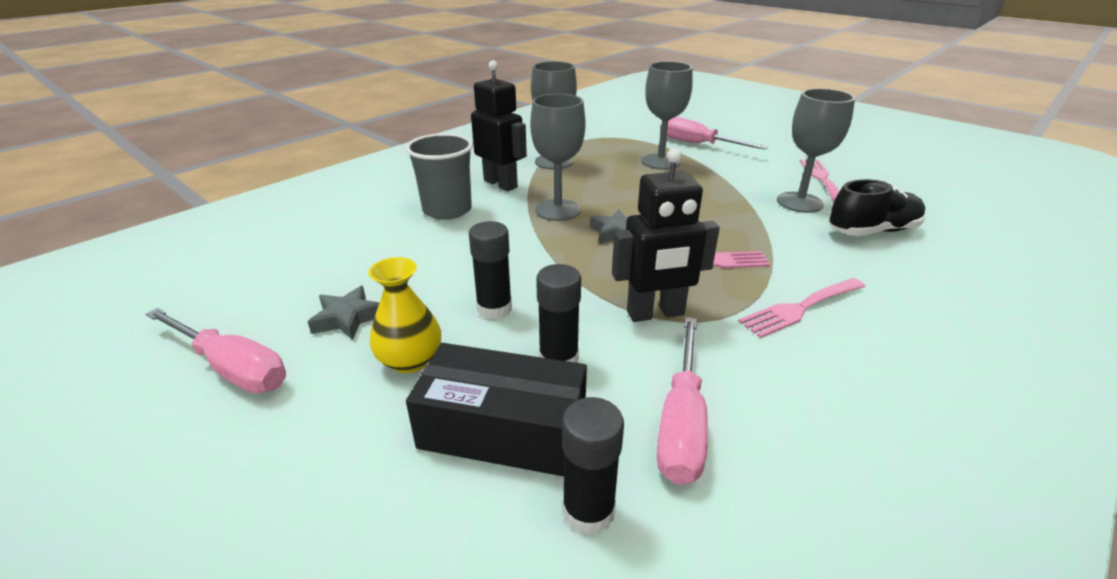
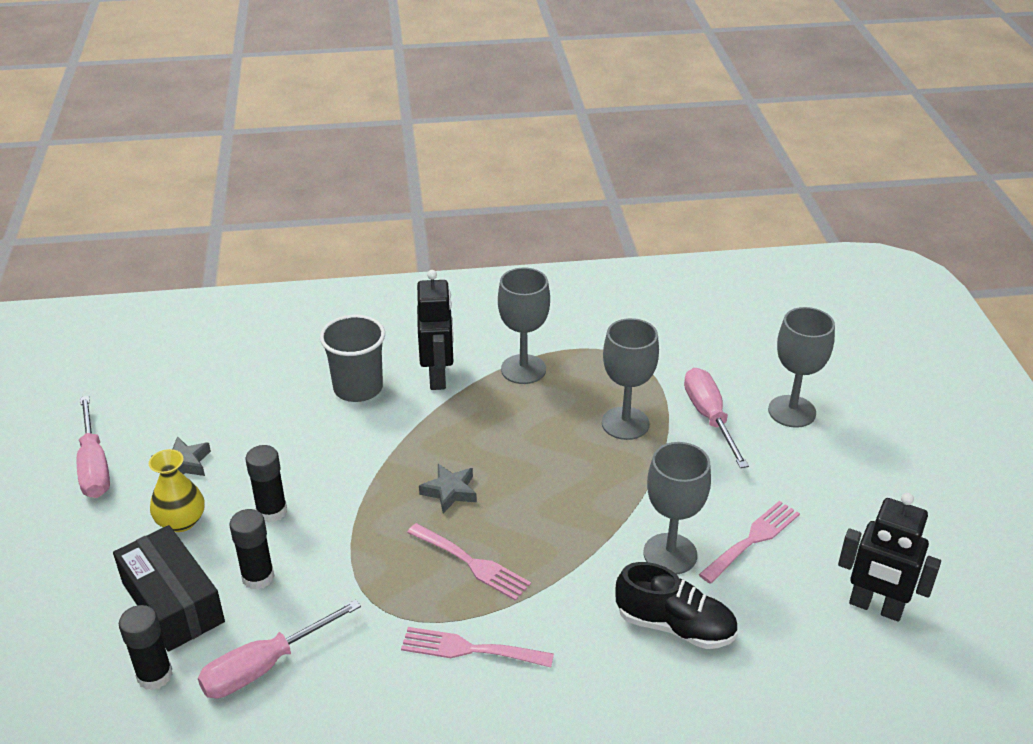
camera: 40 degrees right, 5 degrees up
grey goblet [530,94,586,221] -> grey goblet moved to [768,307,835,428]
black robot [612,148,720,322] -> black robot moved to [838,493,941,622]

